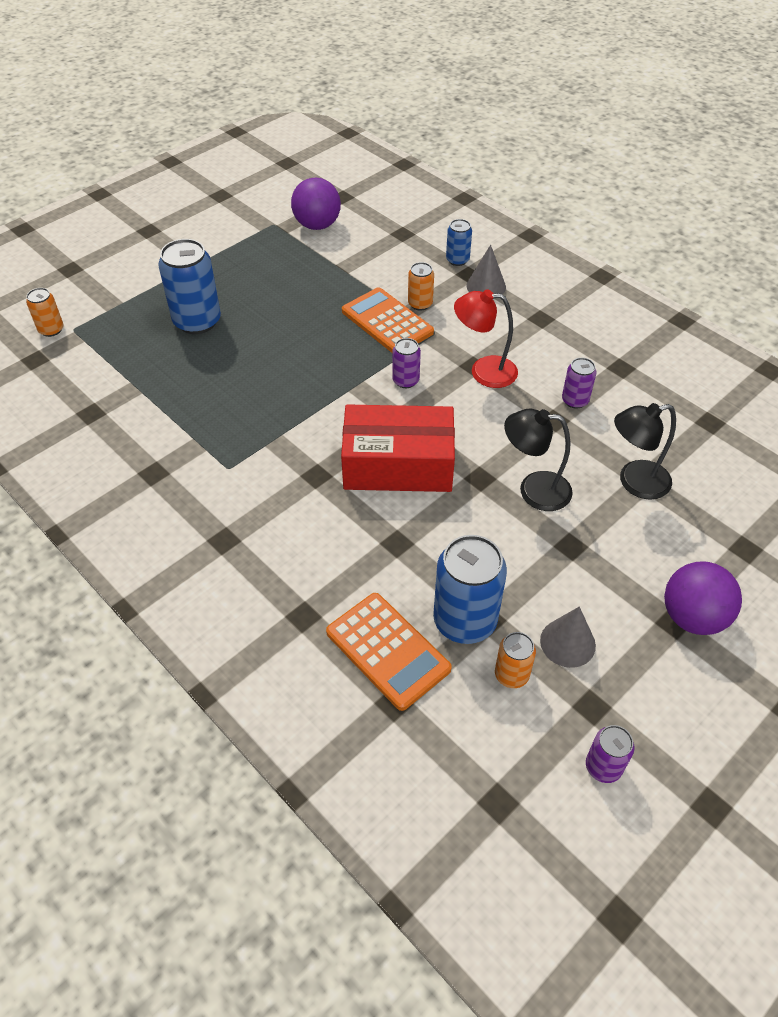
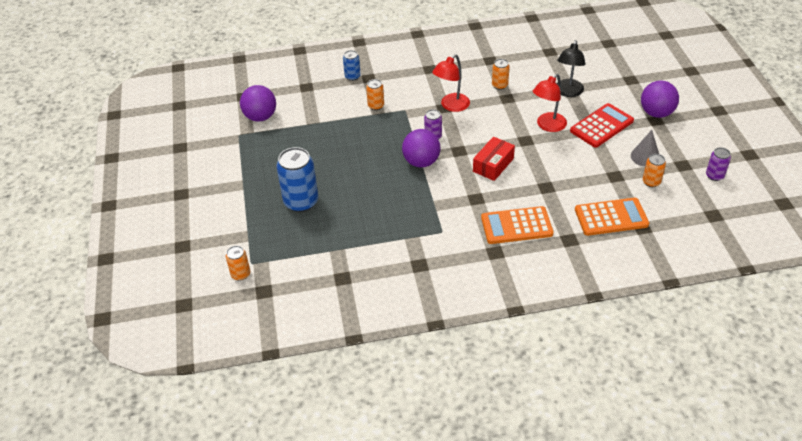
camera: 55 degrees left, 5 degrees down
red box [341,404,455,492] -> red box [473,137,515,181], size x0.60
orange calculator [342,287,434,353] -> orange calculator moved to [481,206,554,244]
blue can [433,535,507,644] -> none
grey cone [466,245,506,294] -> none
black lamp [504,409,573,511] -> red lamp [533,74,567,132]
purple can [562,358,596,409] -> orange can [492,59,510,90]
none -> purple ball [402,129,440,167]
none -> red calculator [570,103,634,148]

